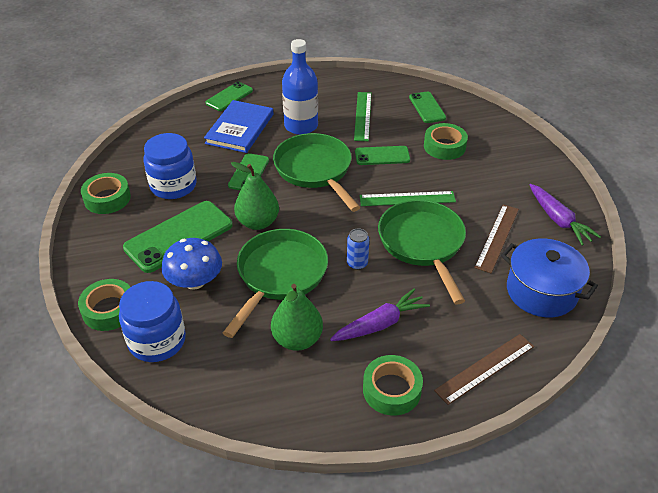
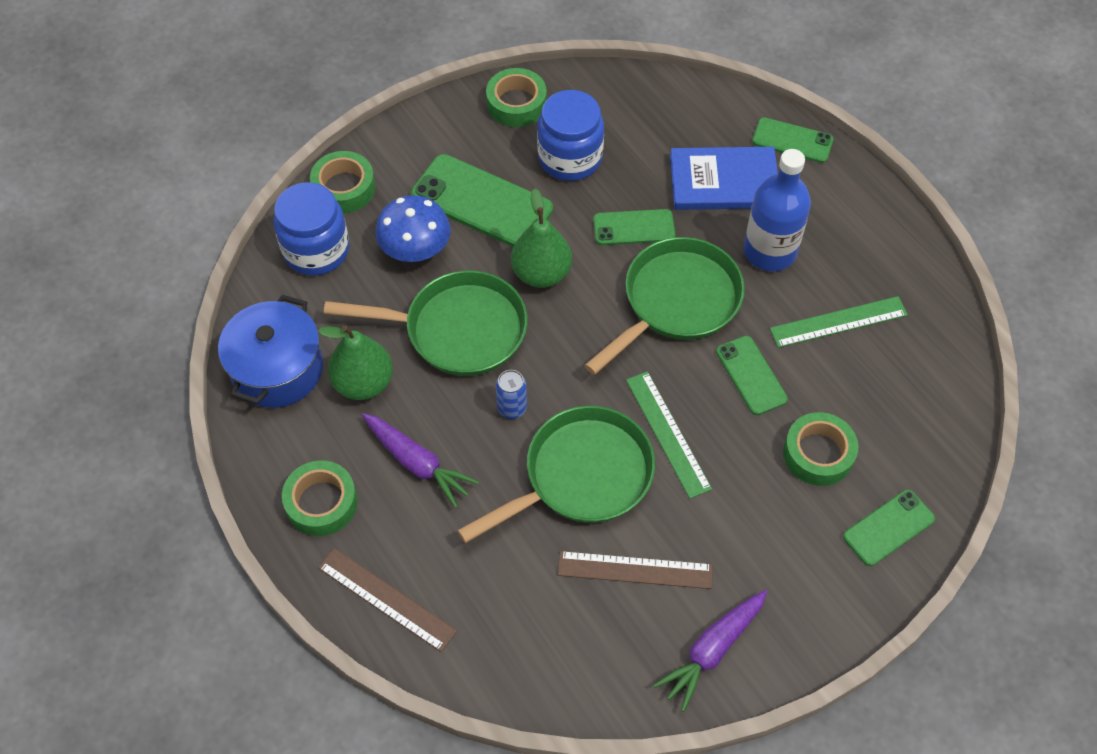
camera: 70 degrees right, 15 degrees up
green phone [409,92,446,123] -> green phone moved to [843,490,935,566]
blue pot [501,238,598,318] -> blue pot moved to [218,295,323,408]

